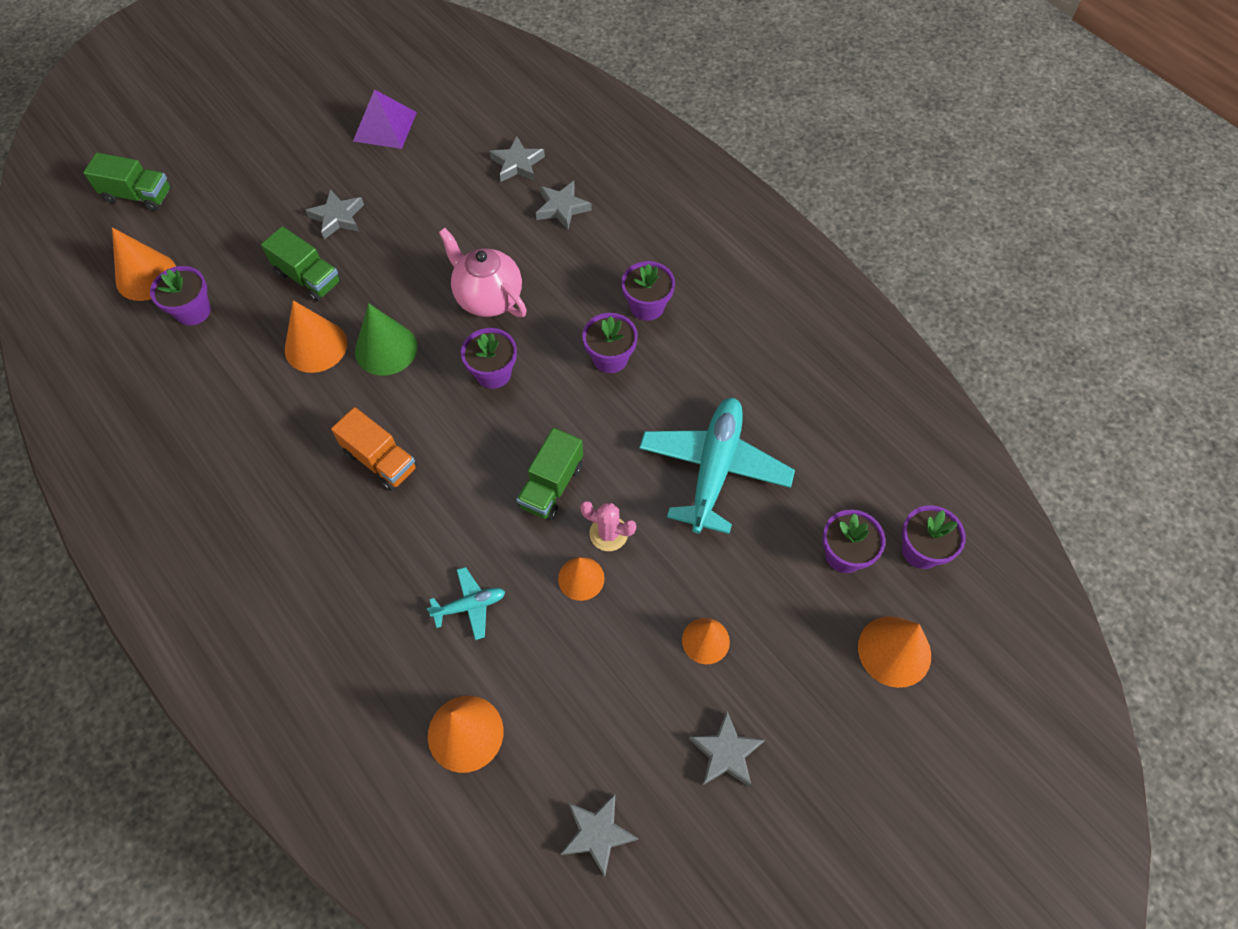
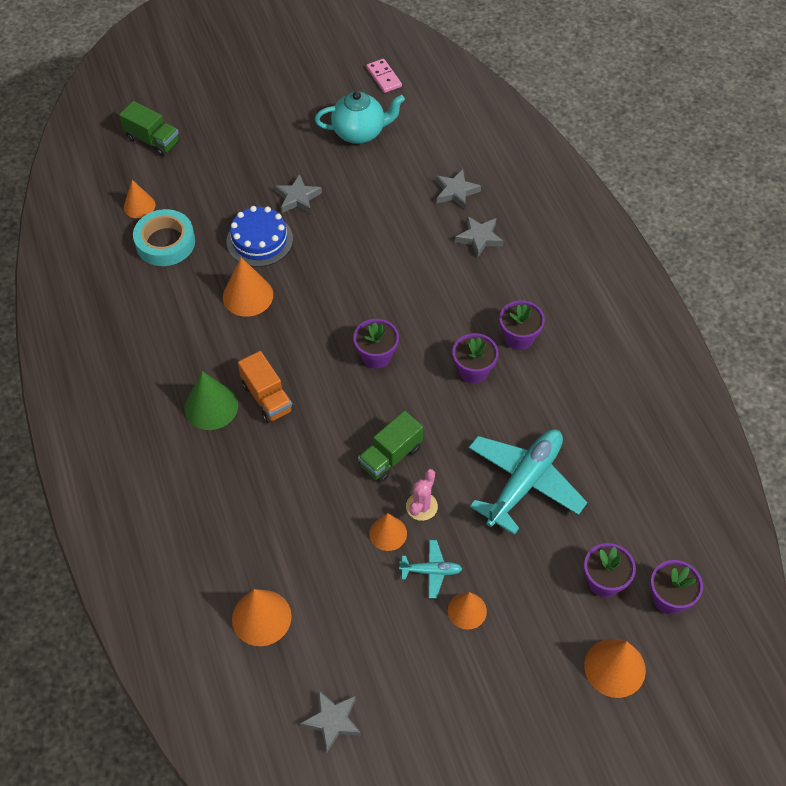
camera: 20 degrees right, 5 degrees down
orange cone [112,227,176,301] -> orange cone [124,180,156,218], size x0.66
purple flower pot [150,266,211,325] -> turquoise tape [133,209,195,266]
green truck [261,226,341,302] -> blue cake [227,206,293,267]
purple pyramid [353,89,417,149] -> turquoise teapot [315,91,405,144]
green cone [355,303,417,376] -> green cone moved to [184,371,238,430]
turquoise plane [427,567,505,640] -> turquoise plane moved to [399,540,462,599]
pink teapot [438,228,527,317] -> none
pink cactus [580,501,636,551] -> pink cactus turned 75 degrees clockwise [406,469,438,521]
grey star [689,711,765,787] -> none
none -> pink domino [366,59,402,93]

